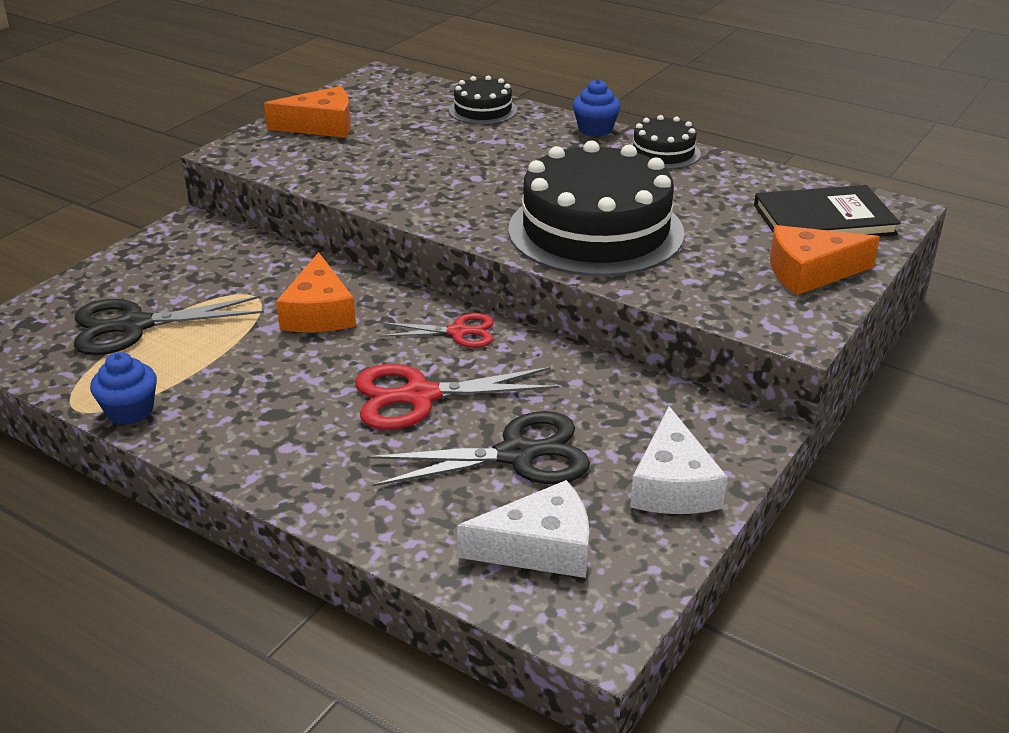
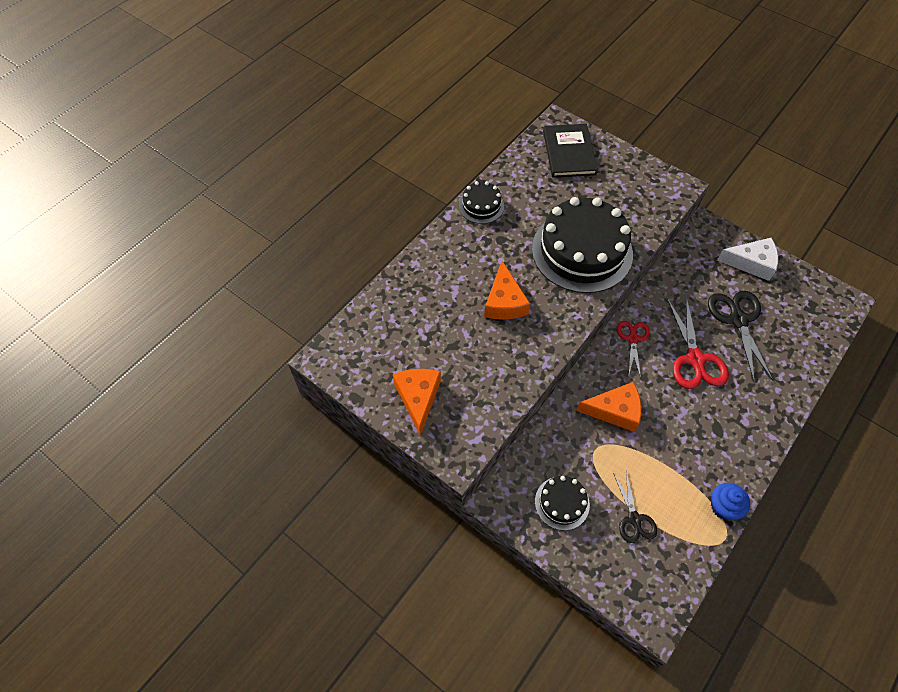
camera: 85 degrees left, 25 degrees up
black scissors [74,296,264,355] -> black scissors [613,471,657,543], size x0.61
black cake [449,76,517,125] -> black cake moved to [535,476,590,530]
white cheese [457,480,589,578] -> none
blue cupcake [573,79,621,137] -> none
orange cheese [770,225,880,295] -> orange cheese moved to [484,261,530,320]

